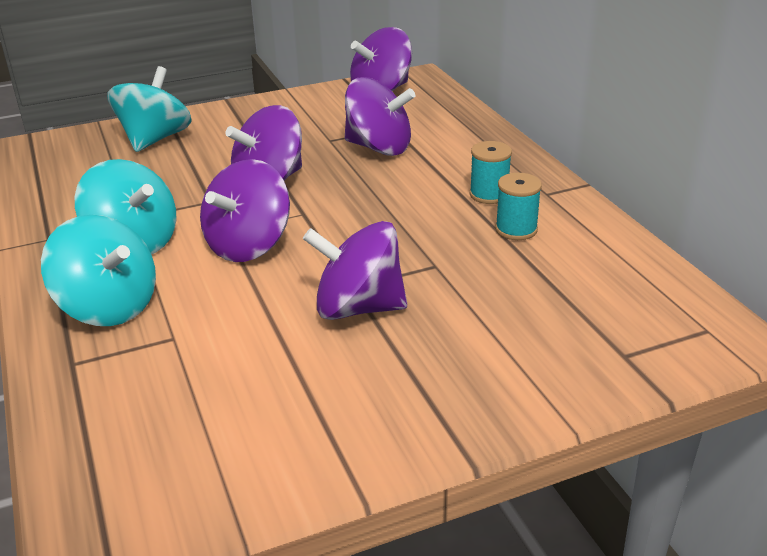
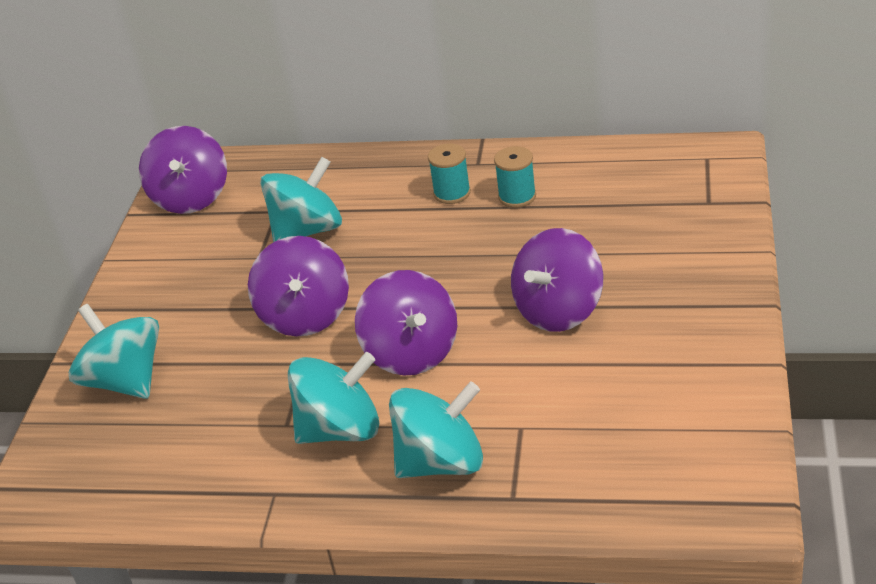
camera: 55 degrees left, 5 degrees up
purple spinning top [345,77,415,156] -> turquoise spinning top [260,157,342,242]

